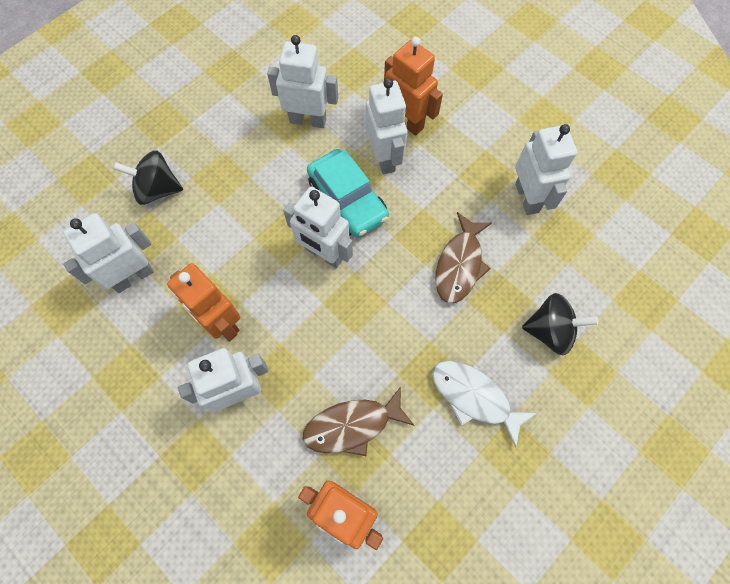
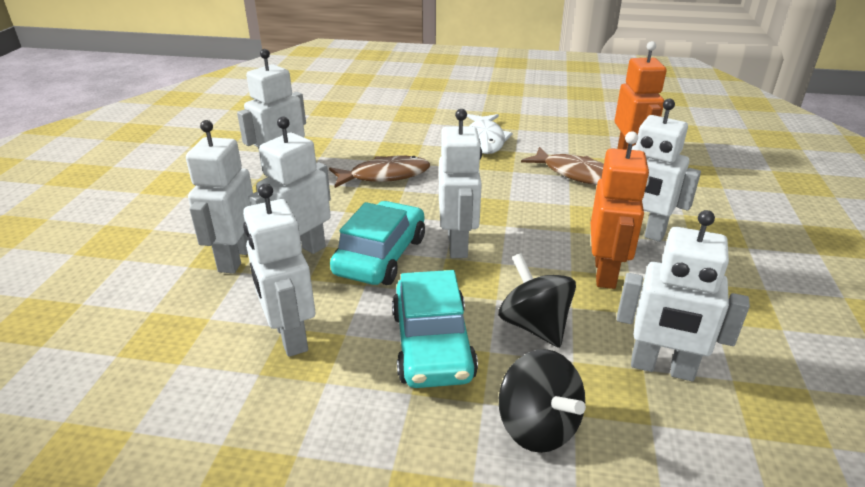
camera: 125 degrees left, 35 degrees down
orange robot [384,36,443,136] -> white robot [186,120,253,274]
black spinning top [522,293,599,355] -> black spinning top moved to [498,253,576,348]
none -> turquoise car [392,270,478,388]

